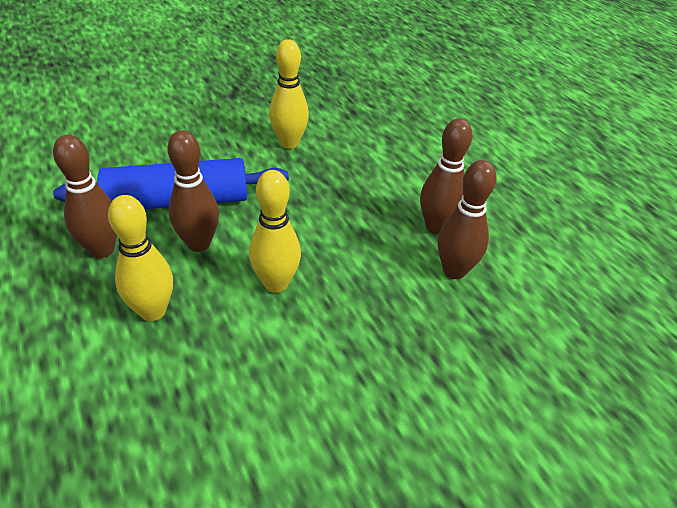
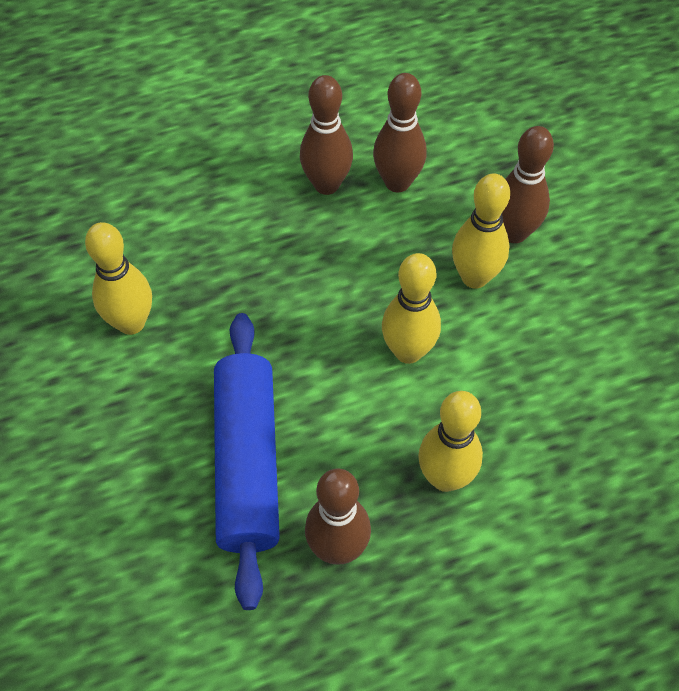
camera: 80 degrees left, 15 degrees up
brown bowling pin [167,130,219,252] -> brown bowling pin moved to [502,126,554,243]
none -> yellow bowling pin [452,173,510,289]

